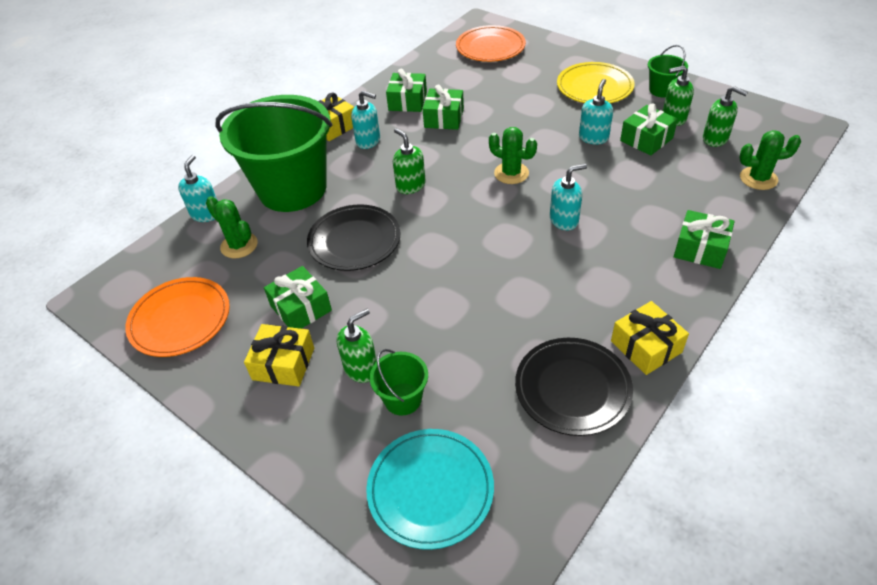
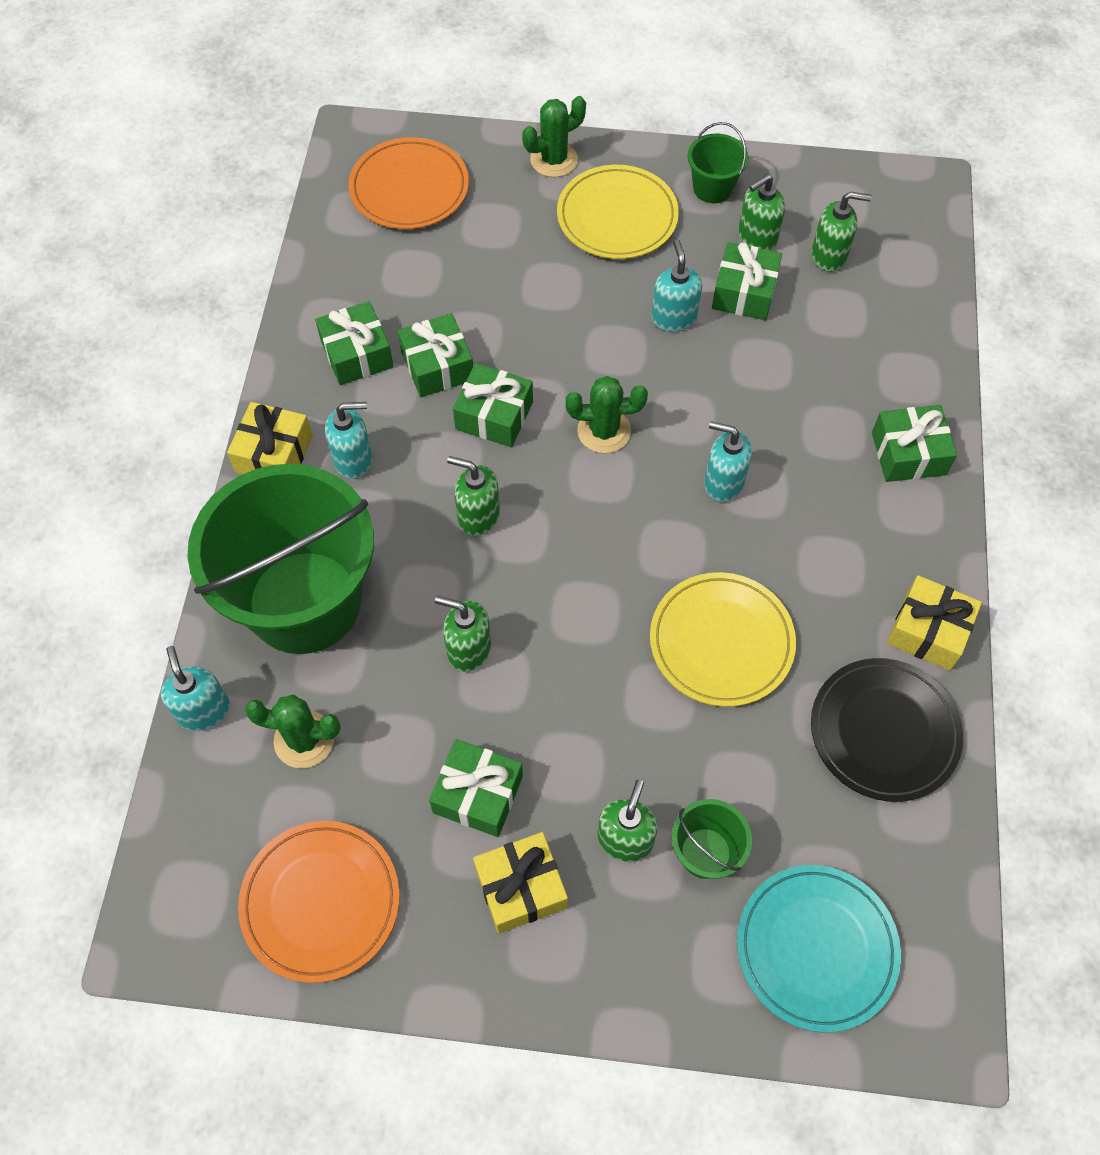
camera: 35 degrees left, 15 degrees up
black plate [307,204,400,271] -> green soap dispenser [435,596,491,672]
turquoise soap dispenser [550,164,587,231] -> turquoise soap dispenser turned 105 degrees counterclockwise [704,421,752,502]
green cactus [739,130,801,190] -> green cactus moved to [522,96,586,177]
none -> green gift [453,363,533,447]
none -> yellow plate [650,572,796,707]

